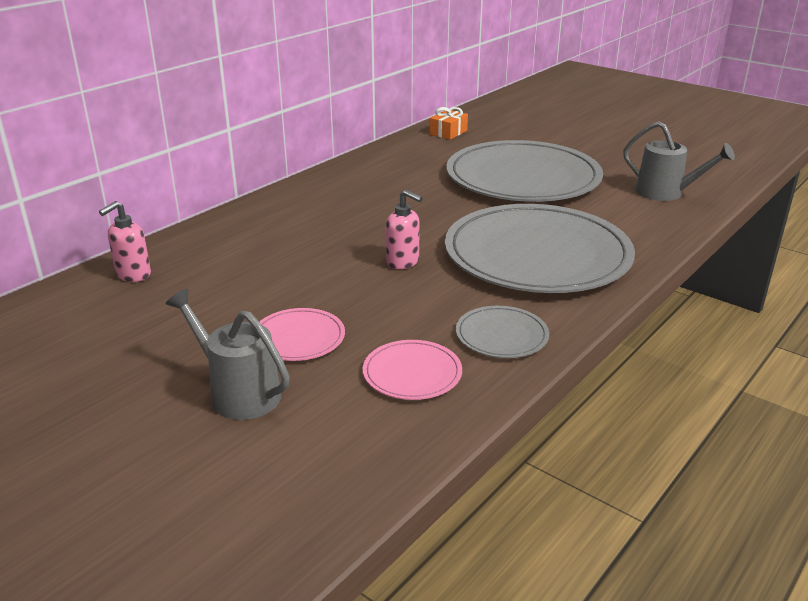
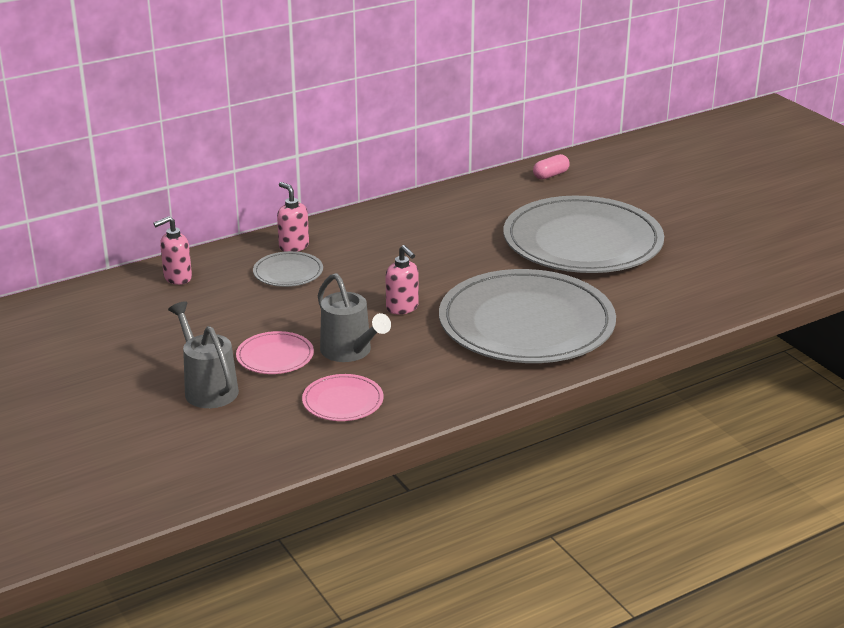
camera: 20 degrees right, 0 degrees up
orange gift [430,107,468,140] -> pink capsule [533,154,570,180]
grey plate [456,306,549,358] -> grey plate moved to [253,251,323,287]
grey watering can [623,121,735,201] -> grey watering can moved to [318,273,391,362]
none -> pink soap dispenser [277,182,309,252]

